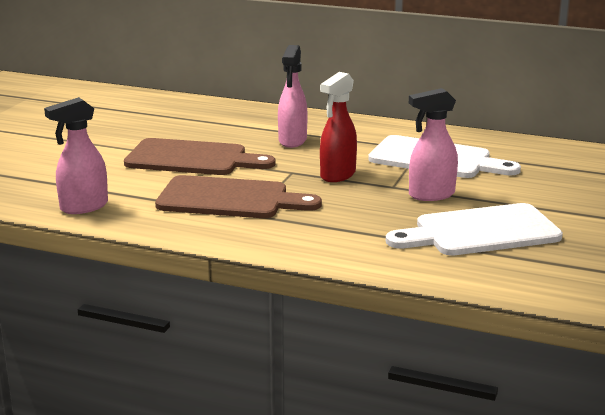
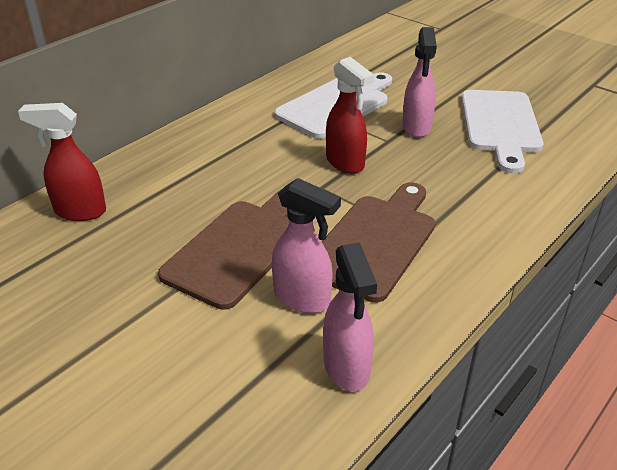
camera: 70 degrees left, 15 degrees up
pink spray bottle [278,45,308,148] -> pink spray bottle moved to [272,178,341,313]
none -> red spray bottle [18,103,106,221]

